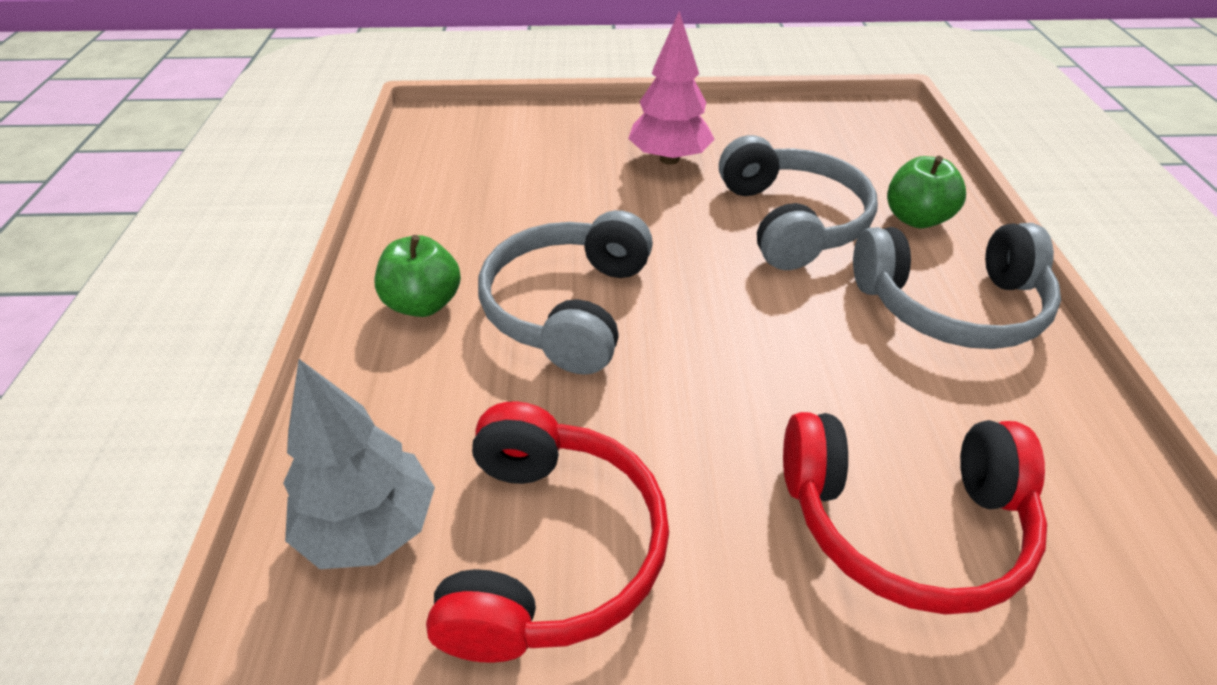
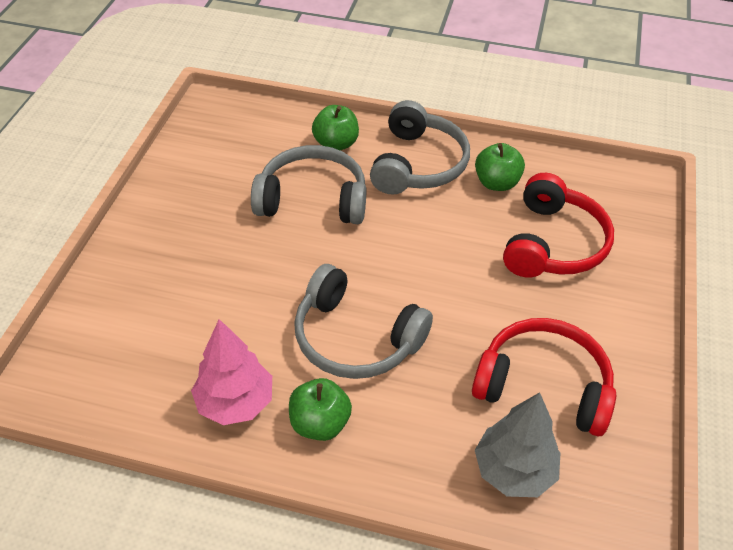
camera: 75 degrees left, 5 degrees up
pink tree [628,11,715,165] -> pink tree moved to [191,319,272,425]
none -> green apple [475,143,525,191]

